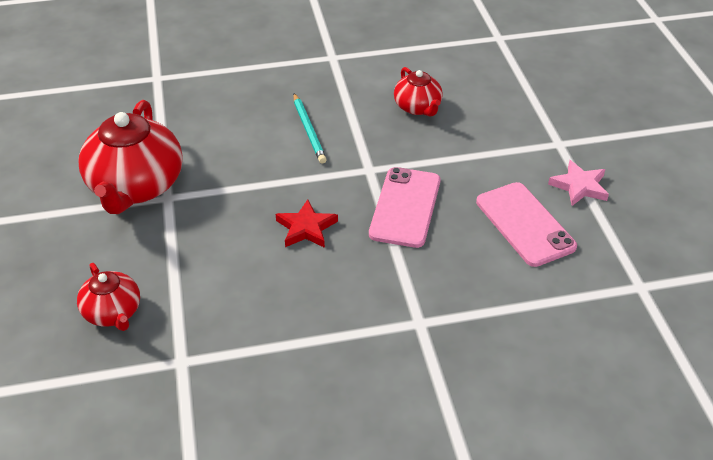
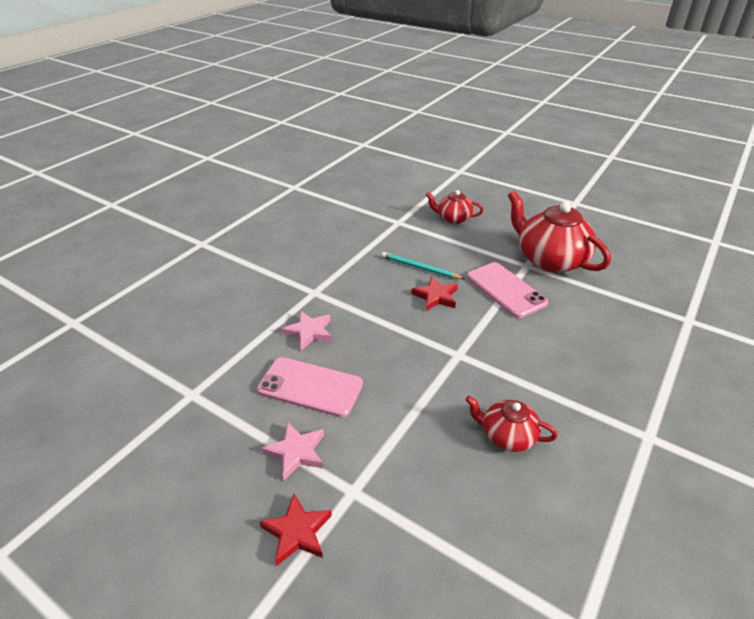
camera: 135 degrees right, 5 degrees down
turquoise pencil [294,93,327,164] -> turquoise pencil moved to [381,252,464,279]
pink phone [369,167,441,248] -> pink phone moved to [467,262,548,318]
none -> red star [260,494,332,566]
none -> pink star [282,311,332,351]

